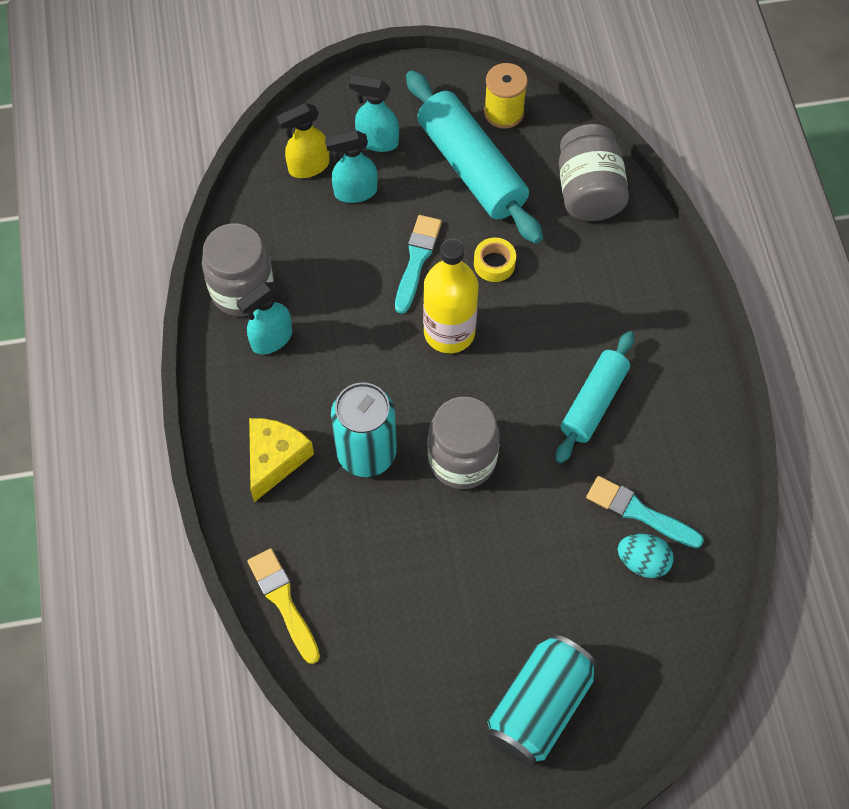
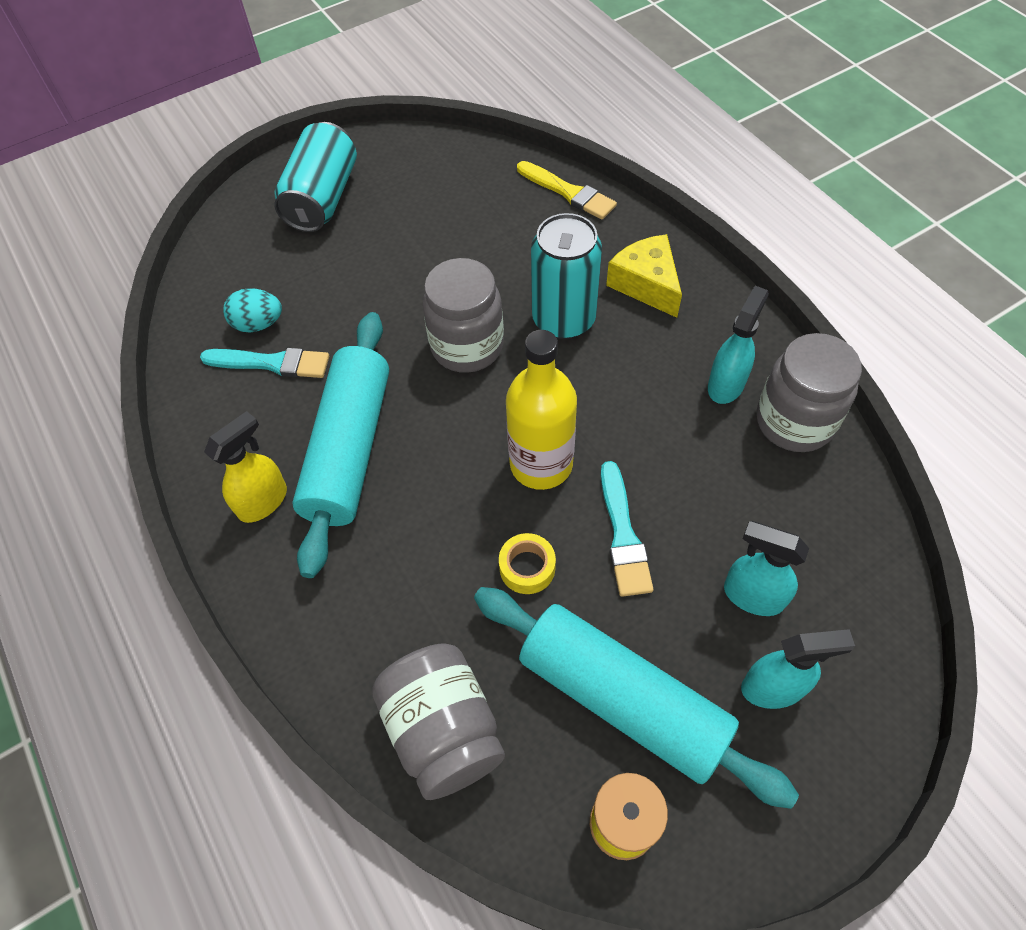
camera: 160 degrees right, 5 degrees down
yellow cheese [249,418,314,502] -> yellow cheese turned 150 degrees clockwise [606,234,682,318]
yellow spray bottle [277,103,330,178] -> yellow spray bottle moved to [204,411,287,523]
turquoise spray bottle [325,130,377,203] -> turquoise spray bottle turned 120 degrees counterclockwise [724,521,809,616]
turquoise rolling pin [556,331,634,463] -> turquoise rolling pin [292,312,389,578], size x1.57

